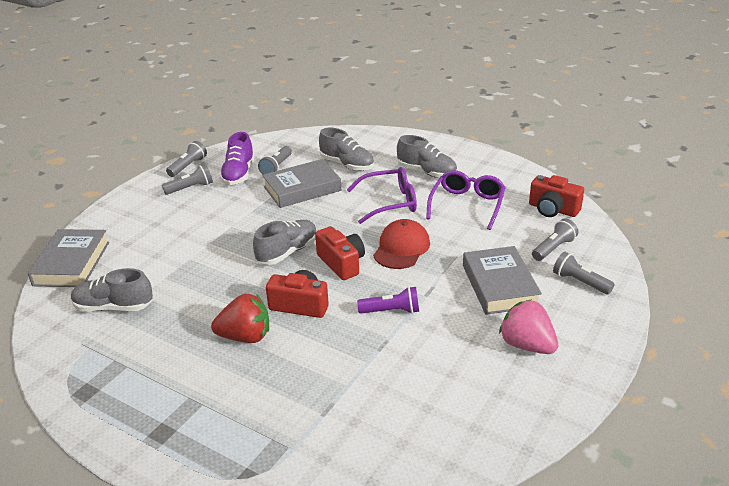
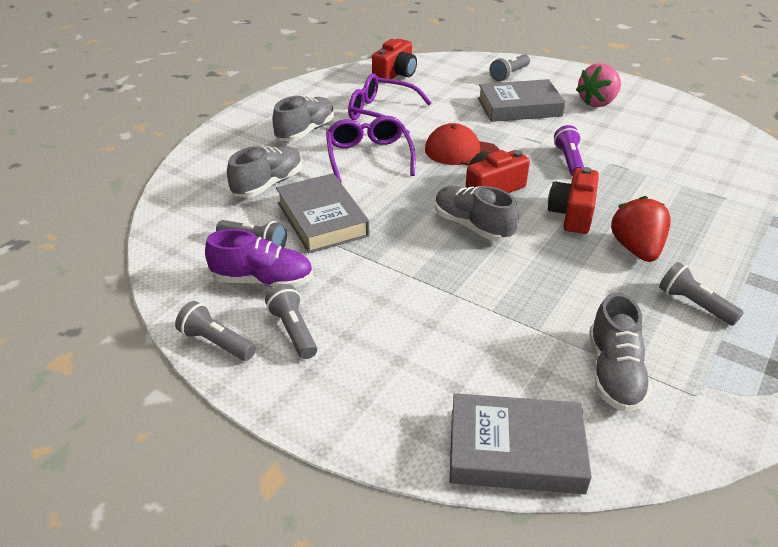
camera: 90 degrees left, 5 degrees up
grey flashlight [532,218,578,261] -> grey flashlight moved to [659,262,744,326]

